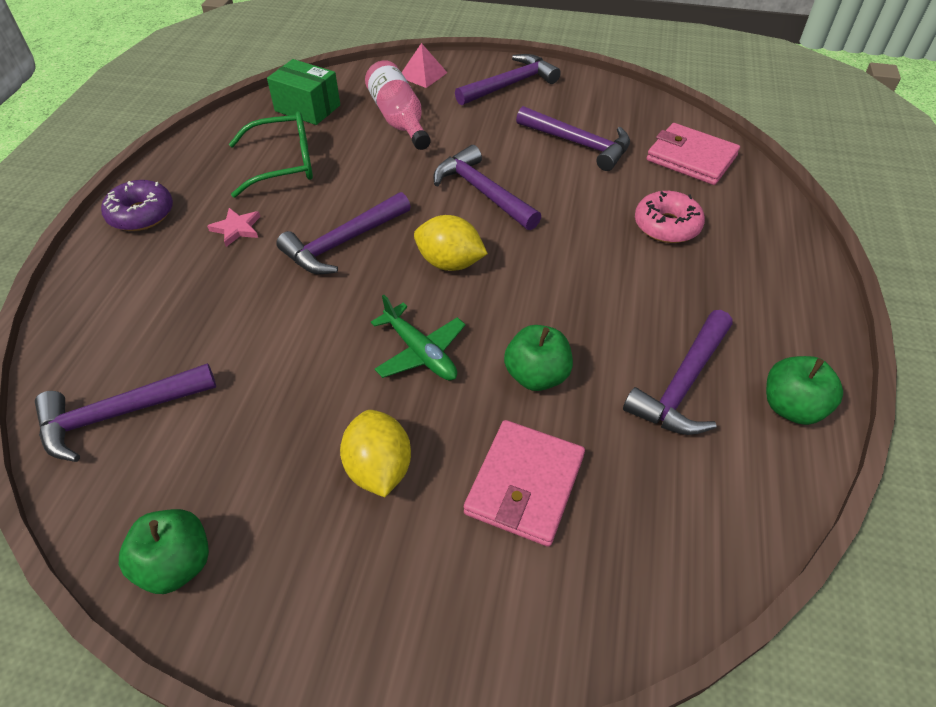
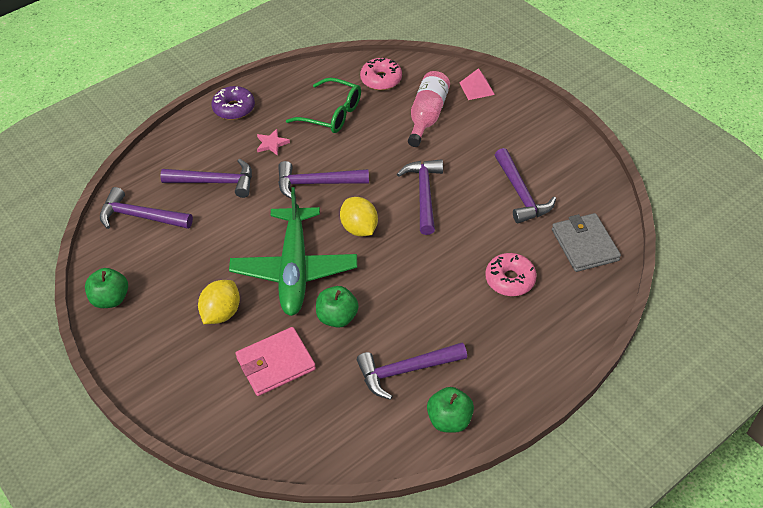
camera: 40 degrees right, 0 degrees up
green box [267,59,340,125] -> pink donut [360,58,402,90]
green plane [371,295,466,380] -> green plane [229,187,357,316], size x1.93
purple hammer [455,54,561,105] -> purple hammer moved to [160,158,252,198]
pink wallet [647,123,740,185] -> grey wallet [552,213,621,272]

